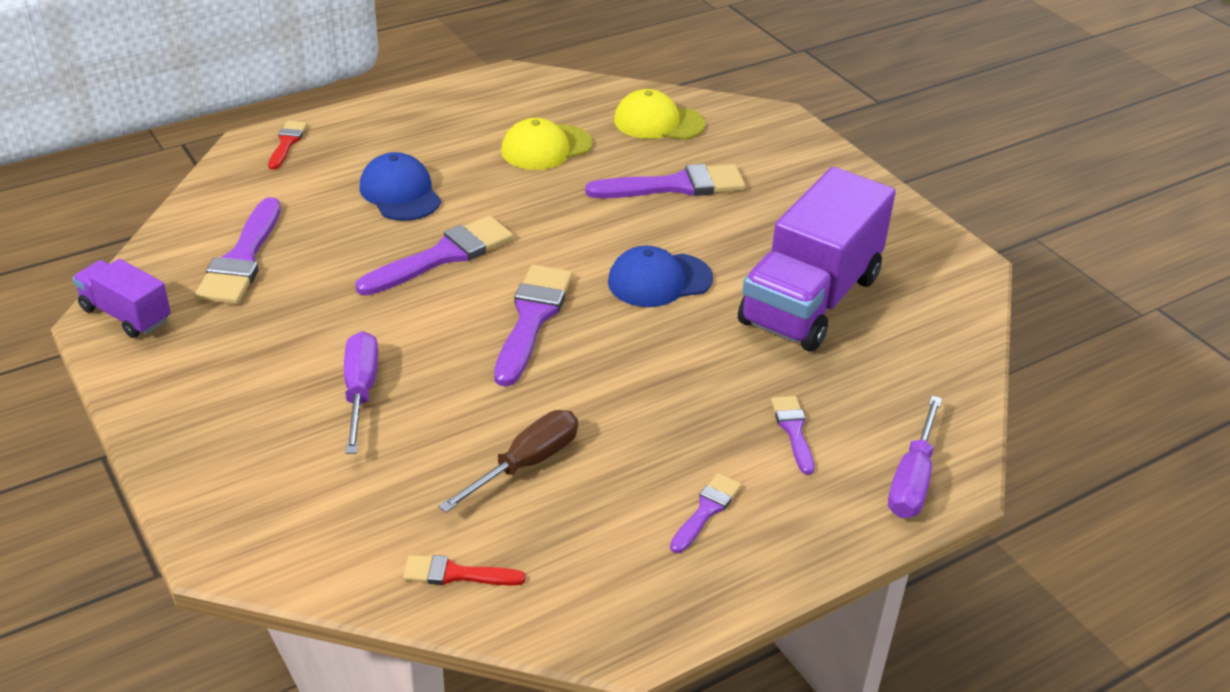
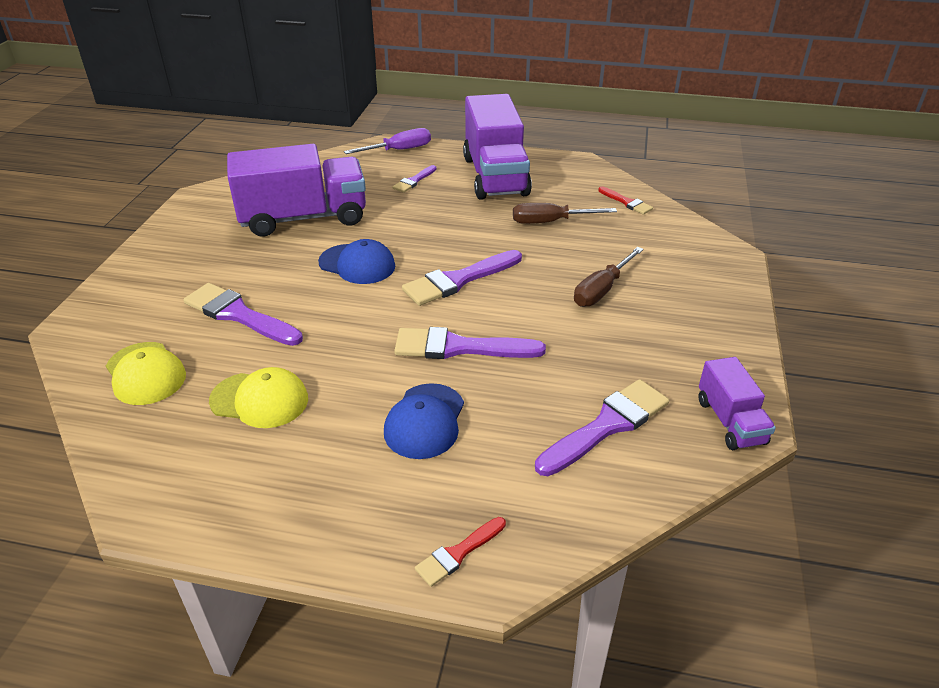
camera: 135 degrees left, 0 degrees up
purple screwdriver [344,331,378,454] -> brown screwdriver [574,247,644,307]
purple brush [670,473,742,553] -> purple truck [463,94,532,200]

